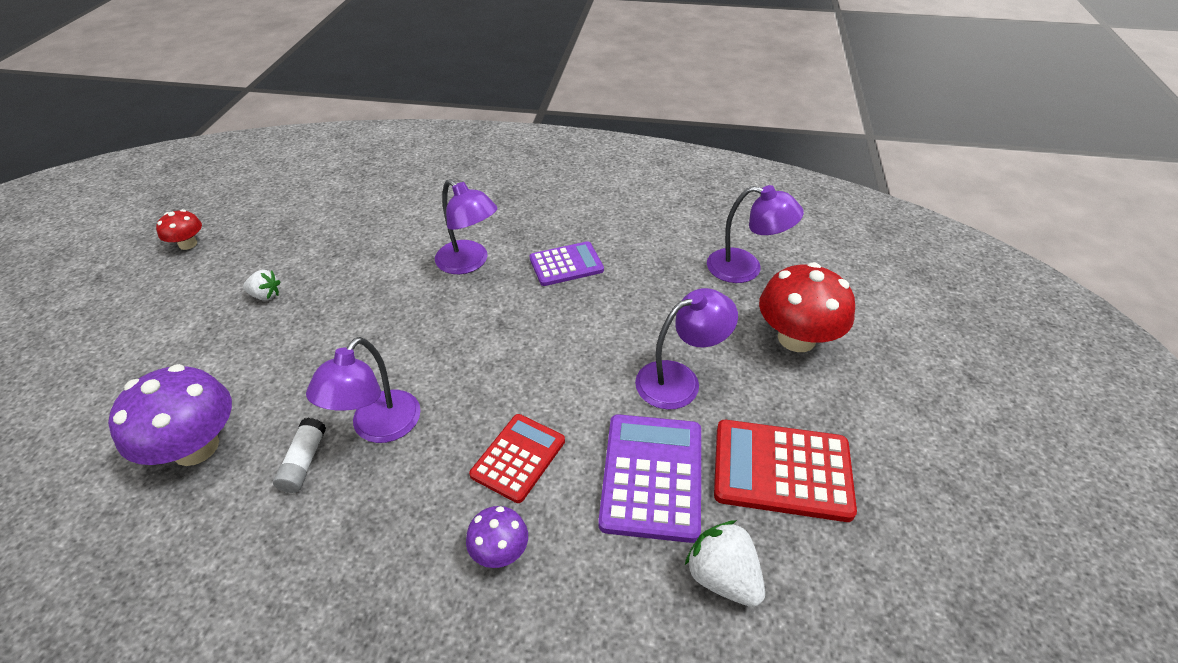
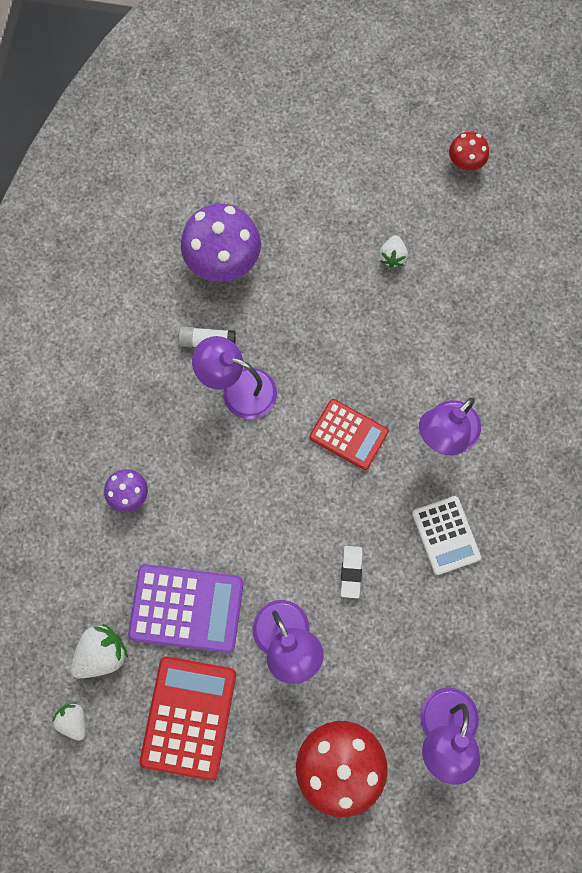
camera: 90 degrees right, 30 degrees up
red calculator [469,414,565,503] -> red calculator moved to [309,399,389,470]
purple calculator [530,241,604,286] -> white calculator [412,496,481,575]
none -> white strawberry [52,702,86,741]
none -> white eraser [341,546,363,598]

